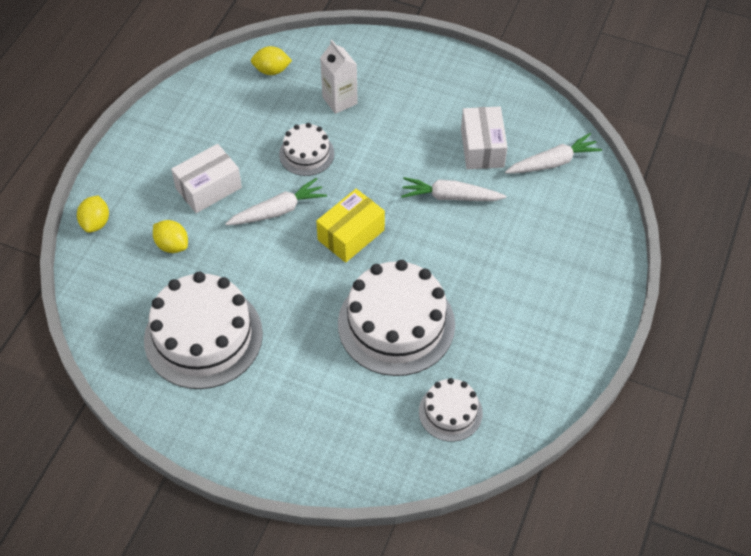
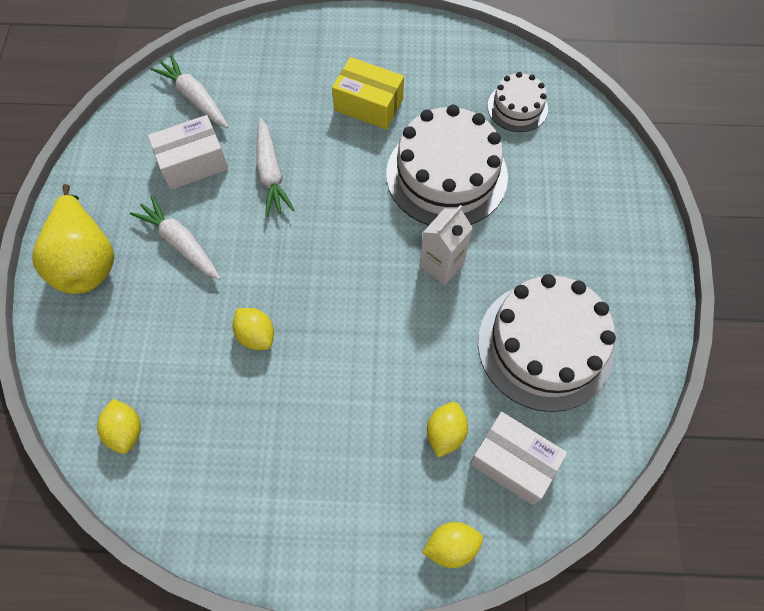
camera: 110 degrees left, 10 degrees up
white box [171,144,242,213] -> white box moved to [470,412,567,505]
white carrot [225,178,327,225] -> white carrot moved to [130,195,221,280]
white cake [279,123,334,176] -> yellow lemon [233,308,274,350]
yellow box [316,189,385,263] -> yellow box moved to [332,57,404,129]
white carton [320,40,358,114] -> white carton moved to [419,205,473,285]
none -> yellow pear [32,184,114,294]

